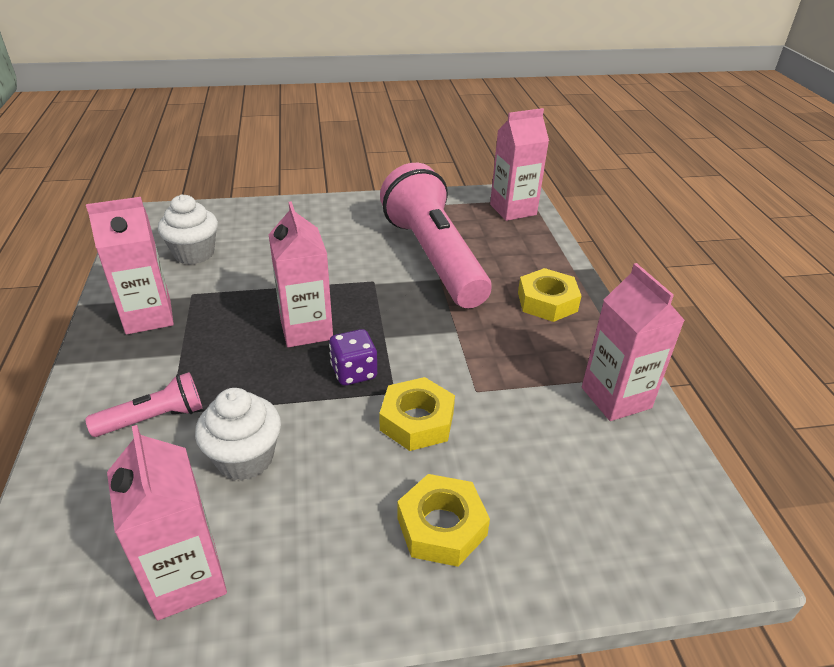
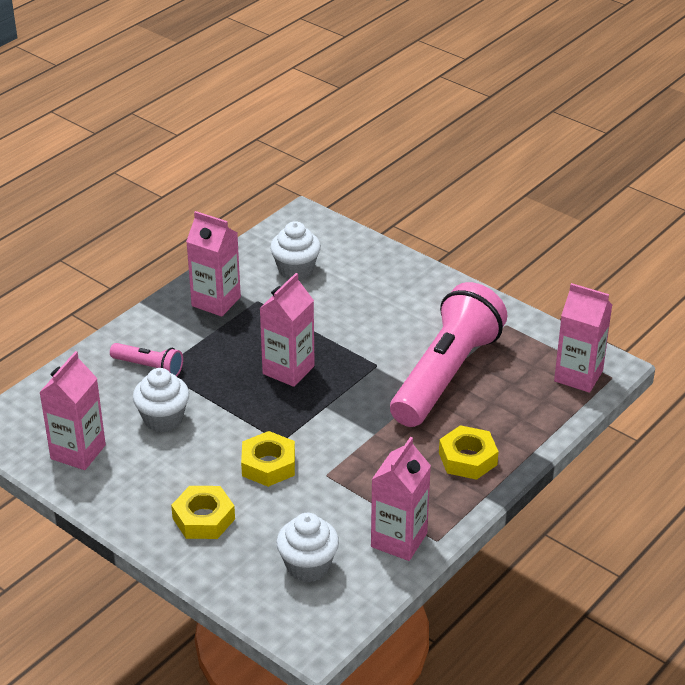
camera: 50 degrees right, 0 degrees up
purple dice [329,329,377,385] -> none
none -> white cupcake [276,513,339,582]

